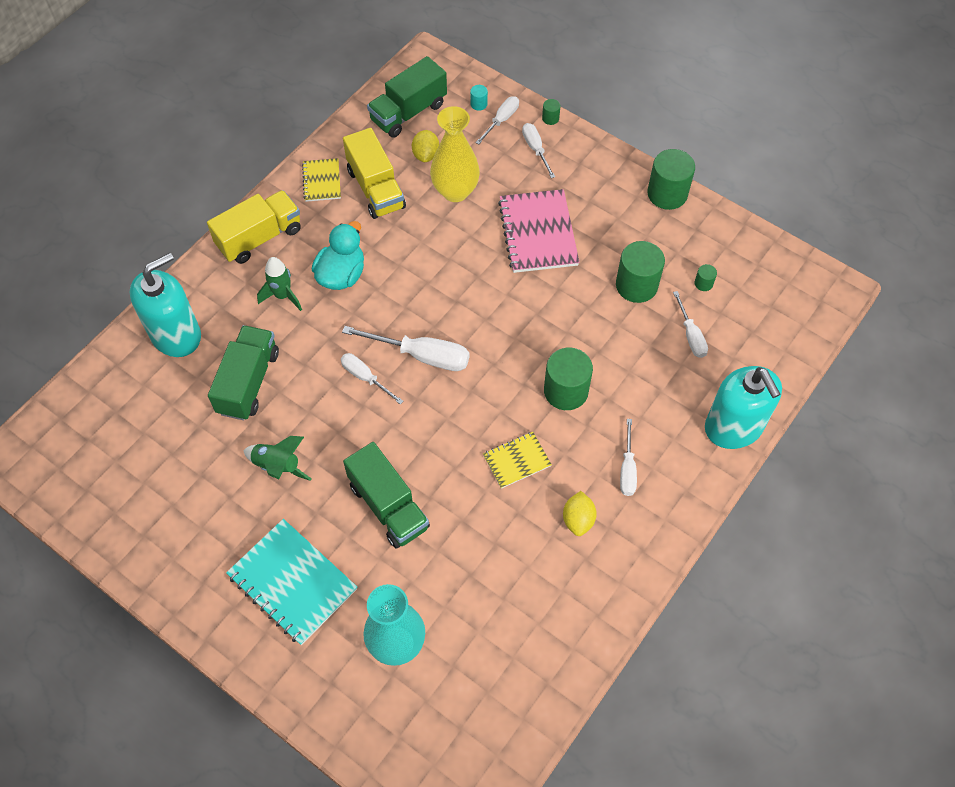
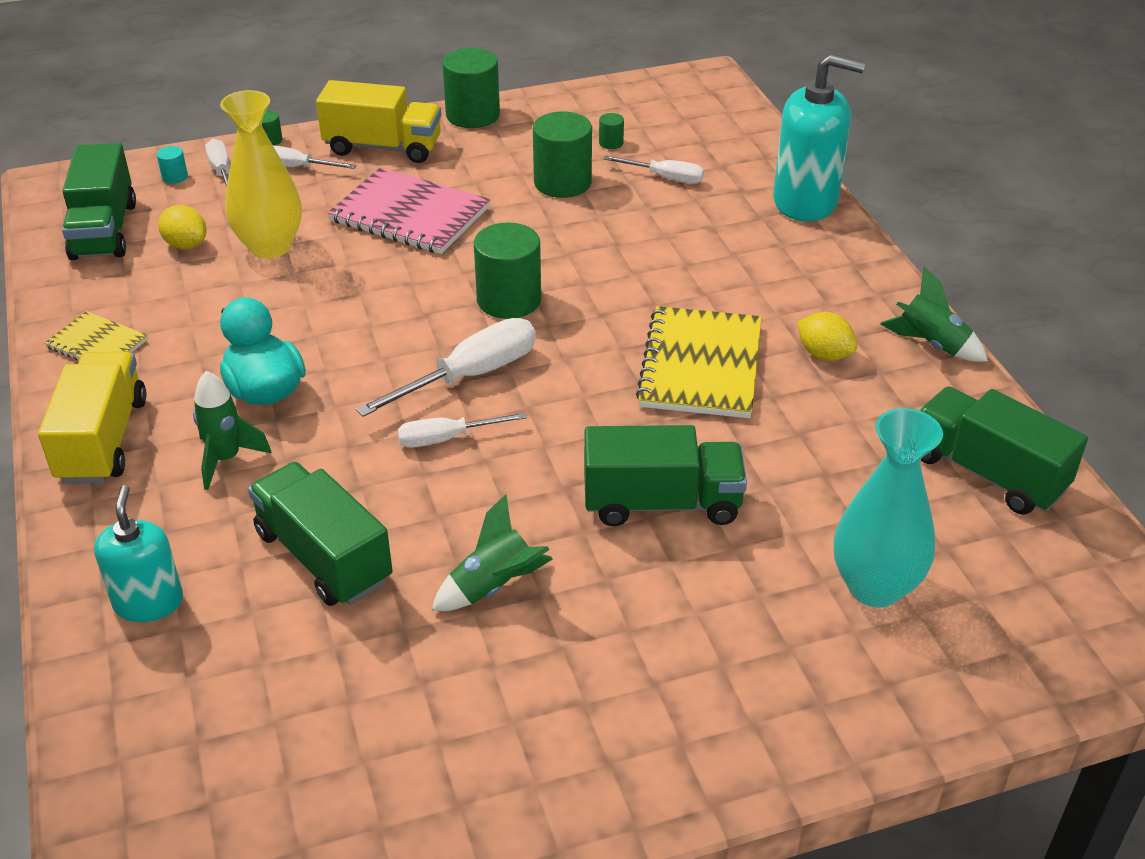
camera: 55 degrees left, 20 degrees down
turquoise soap dispenser [129,253,201,357] -> turquoise soap dispenser [94,485,183,622], size x0.62
turquoise notebook [226,519,357,645] -> none
yellow truck [343,128,406,219] -> yellow truck moved to [316,80,441,163]
yellow notebook [483,432,552,489] -> yellow notebook [636,306,762,418], size x1.80
green cylinder [544,348,593,410] -> green cylinder moved to [474,222,541,319]
white screwdriver [620,419,637,496] -> none
none -> green rocket [880,266,988,362]
none -> green truck [919,386,1088,514]

